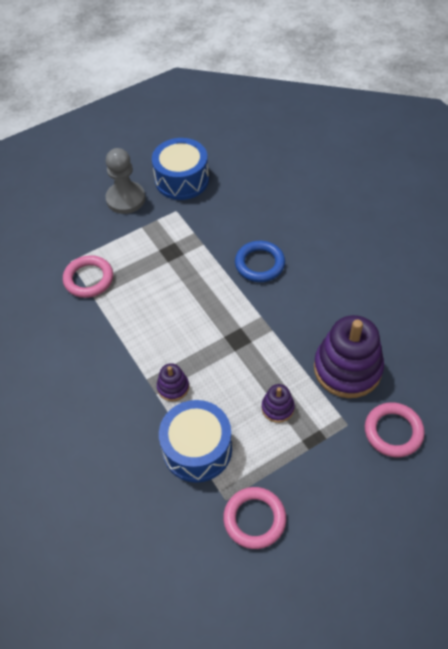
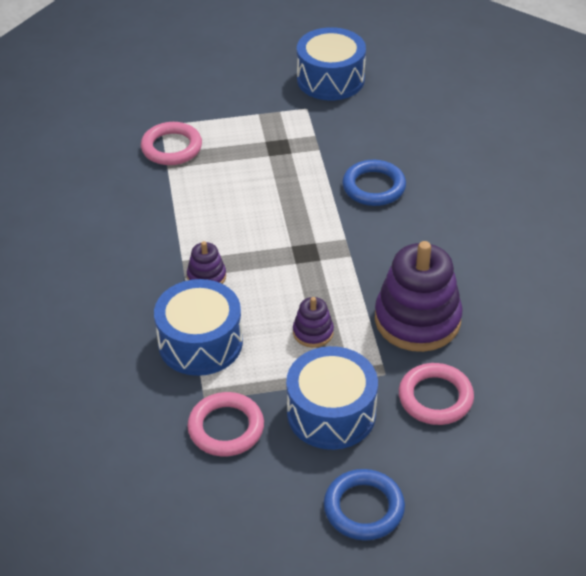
camera: 20 degrees right, 10 degrees down
grey pawn [105,148,145,214] -> none
none -> blue drum [286,346,378,450]
none -> blue ring [324,469,405,541]

